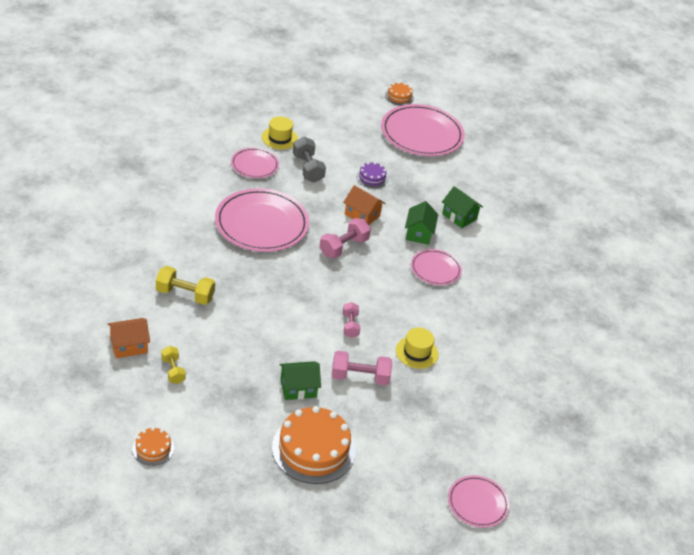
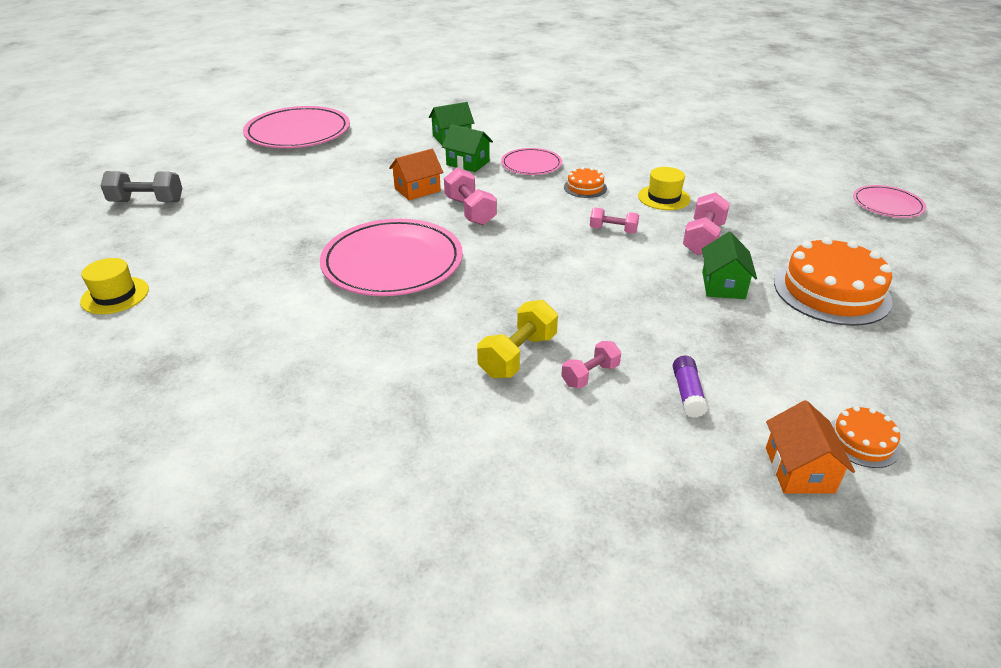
camera: 65 degrees left, 5 degrees down
orange house [108,318,150,358] -> orange house moved to [766,400,855,494]
yellow dumbbell [161,346,186,384] -> purple glue stick [673,356,708,418]
pink plate [231,148,279,178] -> none
yellow hat [262,117,298,150] -> yellow hat moved to [80,258,149,314]
grey dumbbell [293,137,326,183] -> grey dumbbell moved to [101,171,182,202]
purple cake [356,162,388,188] -> none
orange cake [385,82,414,106] -> orange cake moved to [564,167,607,198]
none -> pink dumbbell [561,341,621,389]

